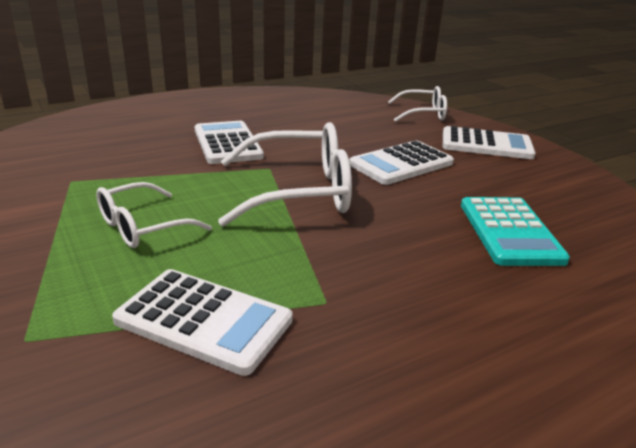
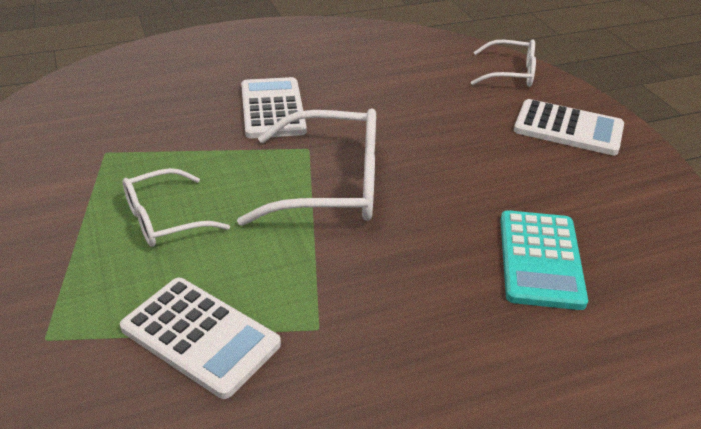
camera: 10 degrees right, 10 degrees up
white calculator [349,141,454,185] -> none

